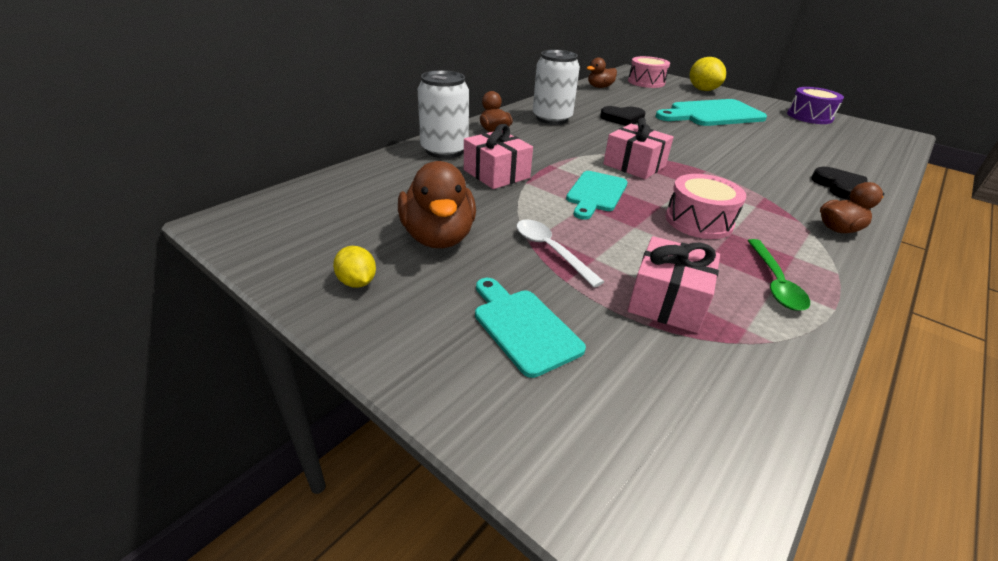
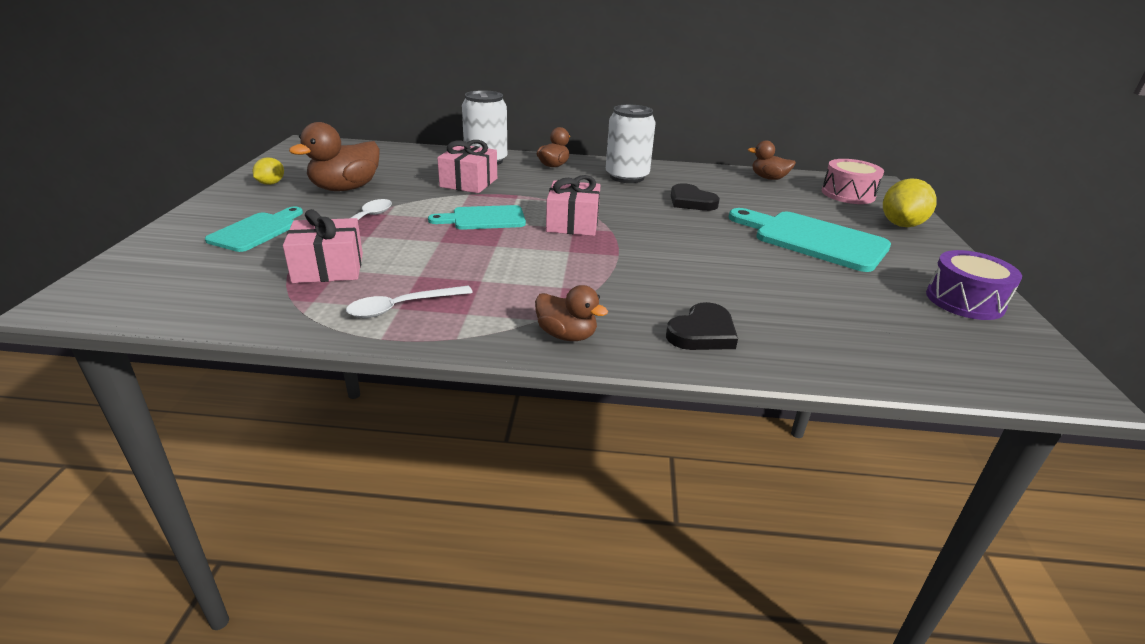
camera: 55 degrees right, 5 degrees down
pink drum [666,174,746,239] -> none
green spoon [747,239,810,311] -> white spoon [346,286,473,318]

